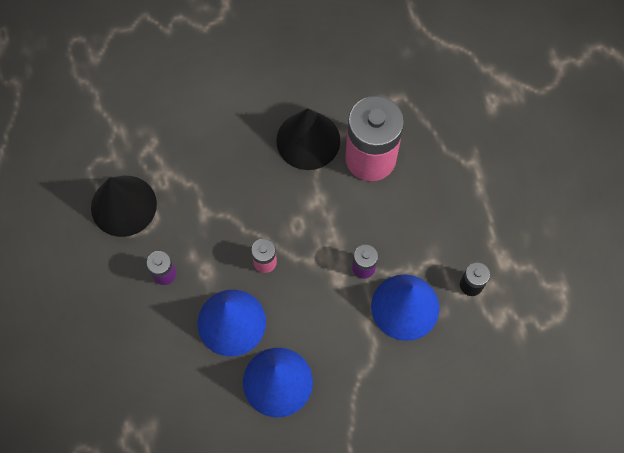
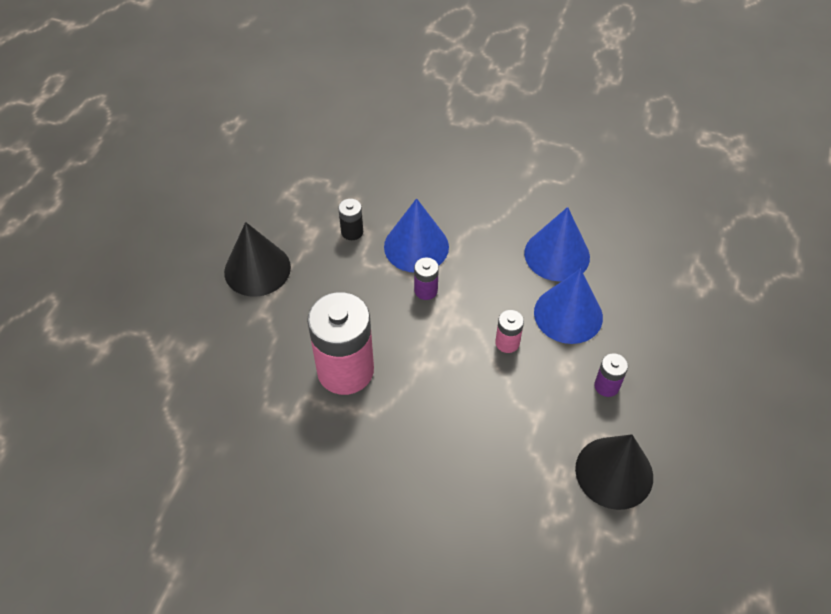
camera: 145 degrees left, 15 degrees down
black cone [276,108,340,170] -> black cone moved to [224,222,291,297]

